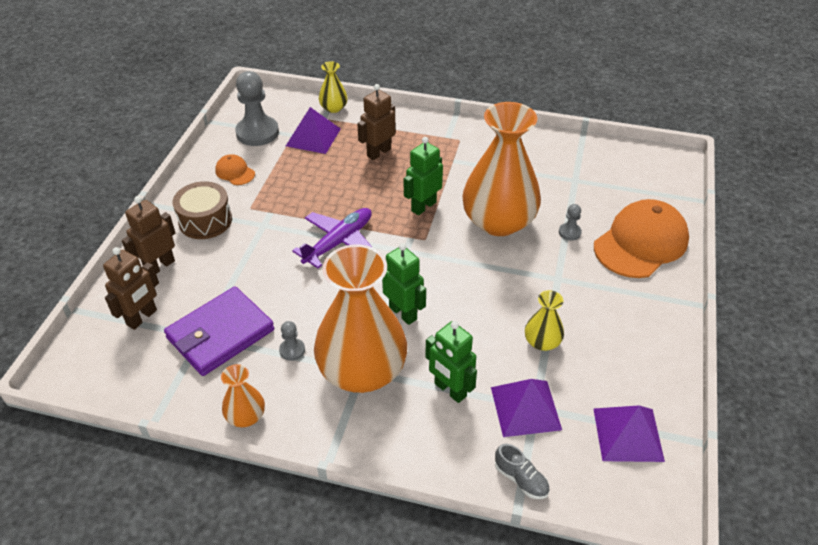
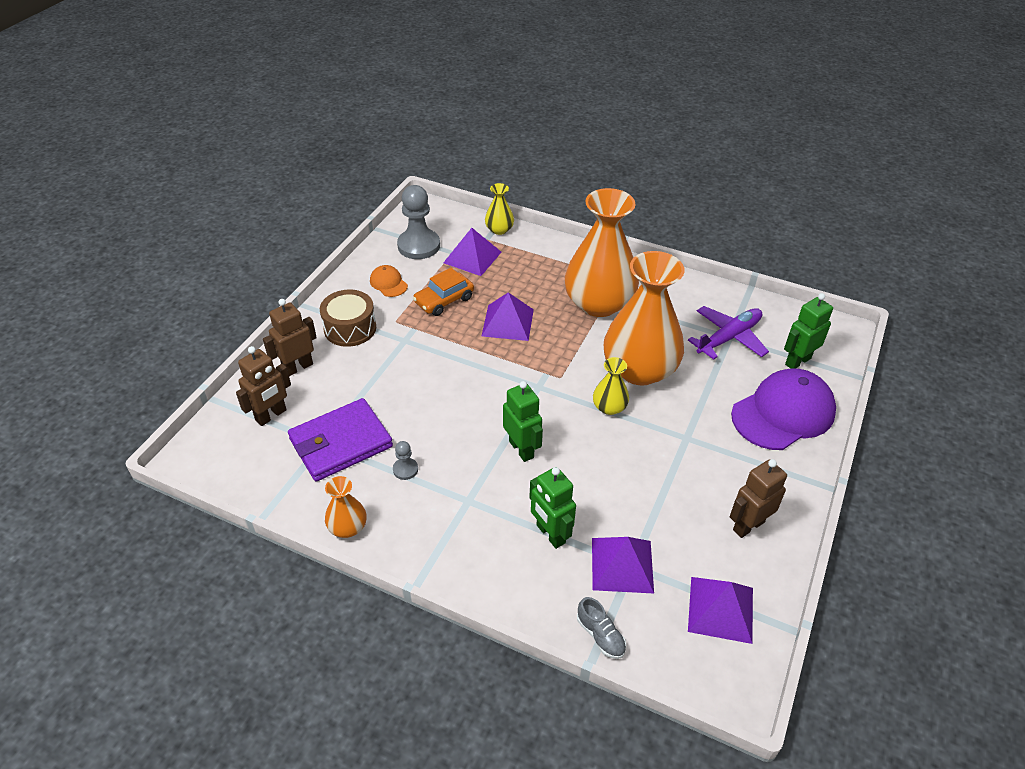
camera: 10 degrees right, 0 degrees up
purple plane [292,208,373,268] -> purple plane moved to [688,306,769,360]
orange vase [314,244,407,393] -> orange vase moved to [565,188,639,317]
brown robot [357,84,395,160] -> brown robot moved to [730,459,787,538]
green robot [404,137,443,215] -> green robot moved to [784,293,833,369]
yellow vase [525,290,564,351] -> yellow vase moved to [593,357,629,415]
grey pawn [559,204,582,240] -> none
orange cap [594,199,689,278] -> purple cap [731,368,836,450]
none -> orange car [413,268,474,316]
none -> purple pyramid [482,292,534,341]

